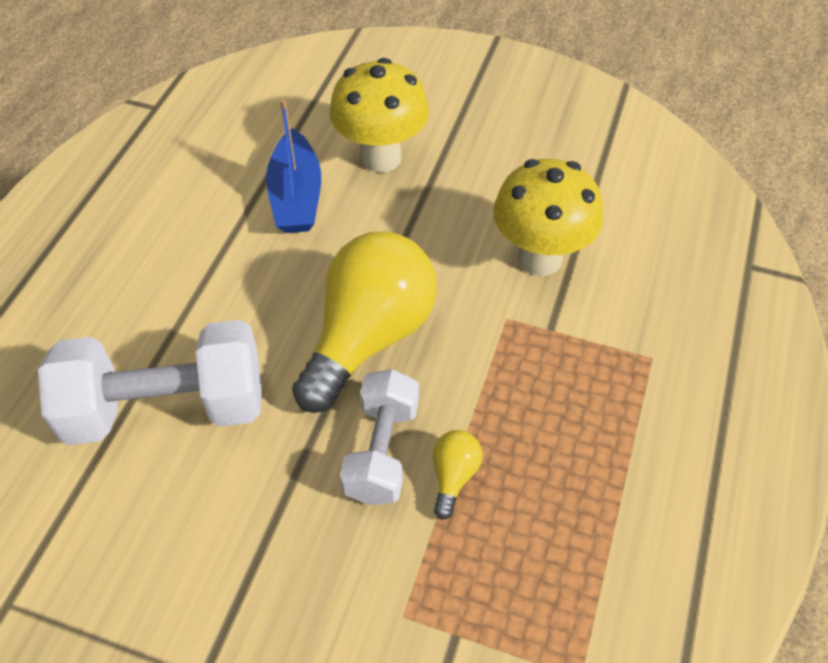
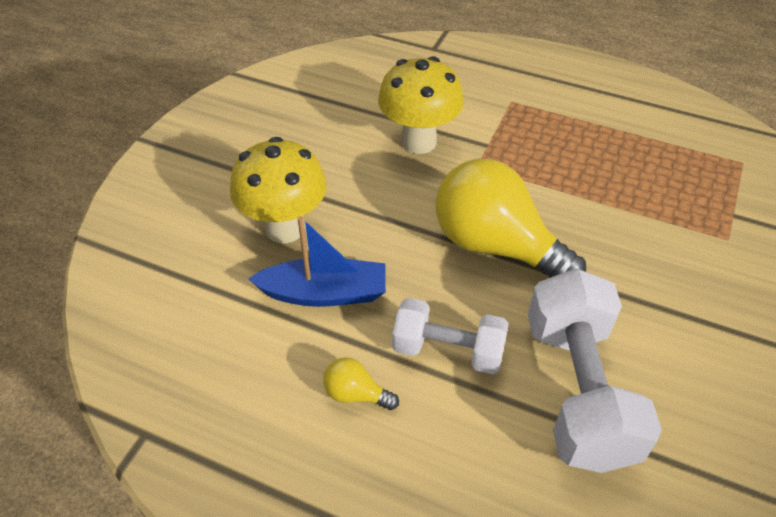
camera: 85 degrees left, 5 degrees down
white dumbbell [340,369,419,505] -> white dumbbell moved to [392,298,509,374]
yellow light bulb [433,430,483,520] -> yellow light bulb moved to [323,357,399,410]

